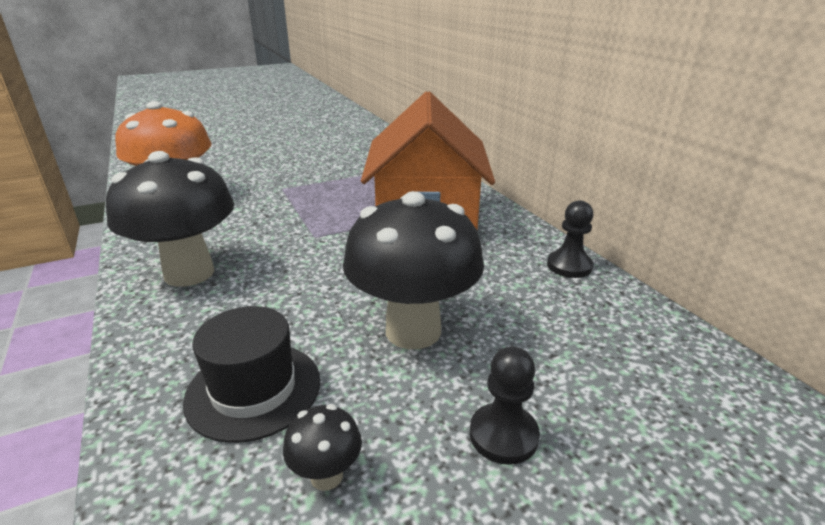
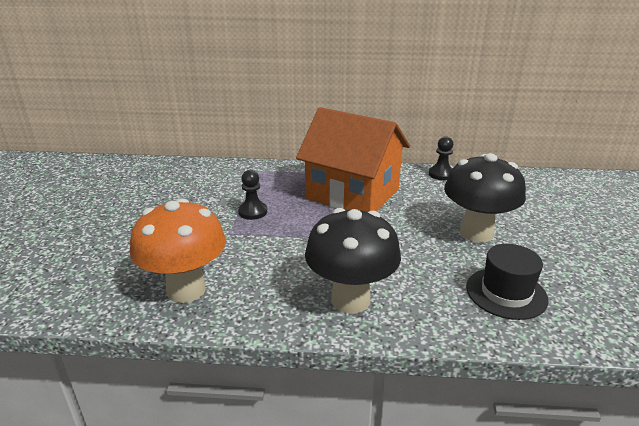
camera: 60 degrees left, 0 degrees up
black mushroom [283,404,362,491] -> none
black pawn [470,346,540,465] -> black pawn moved to [238,170,267,220]

